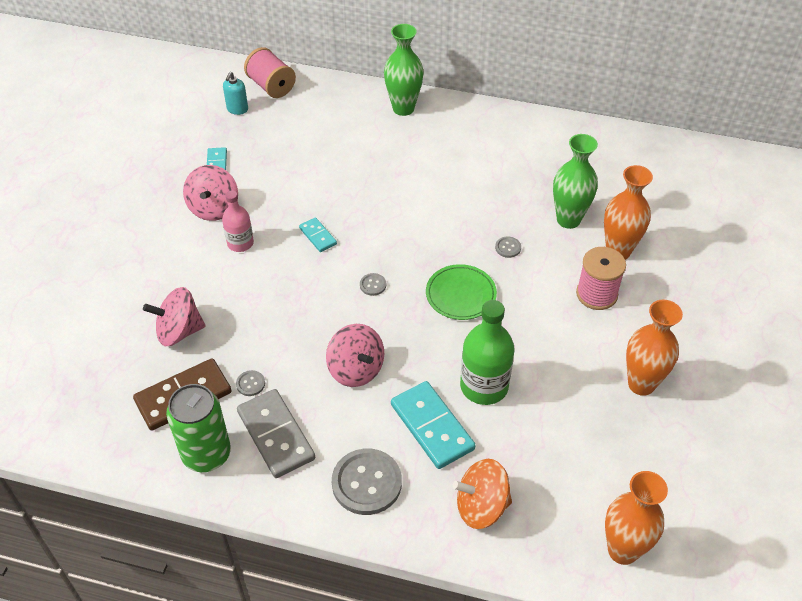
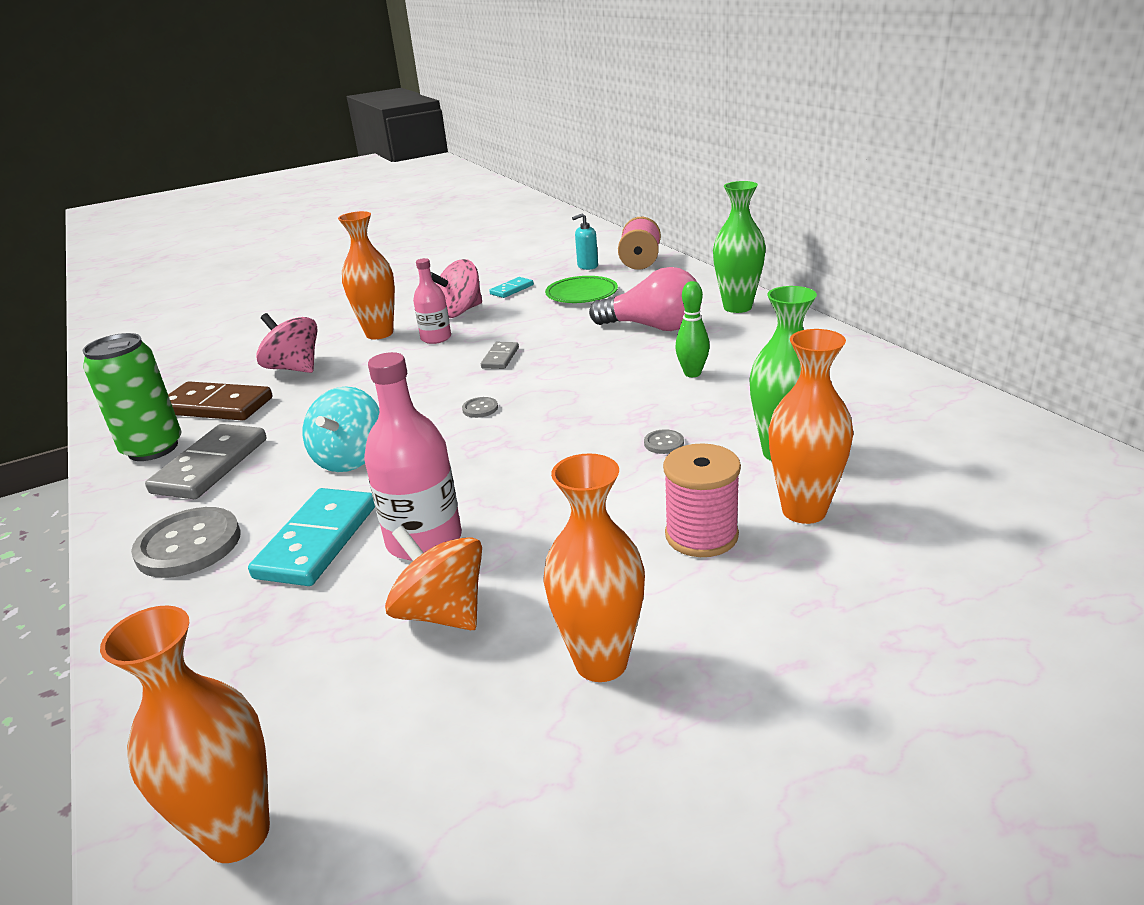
camera: 50 degrees right, 20 degrees down
grey button [236,370,265,396] -> none
turquoise domino [299,217,337,252] -> grey domino [481,342,519,369]
pink spinning top [326,324,384,387] -> turquoise spinning top [303,386,379,472]
green plate [426,264,497,320] -> green plate moved to [545,276,618,303]
orange spinning top [452,459,512,529] -> orange spinning top moved to [385,526,482,630]
green bottle [460,300,514,405] -> pink bottle [364,352,462,561]
none -> orange vase [338,211,395,339]
none -> pink light bulb [589,267,701,331]
none -> green bowling pin [675,281,710,377]

